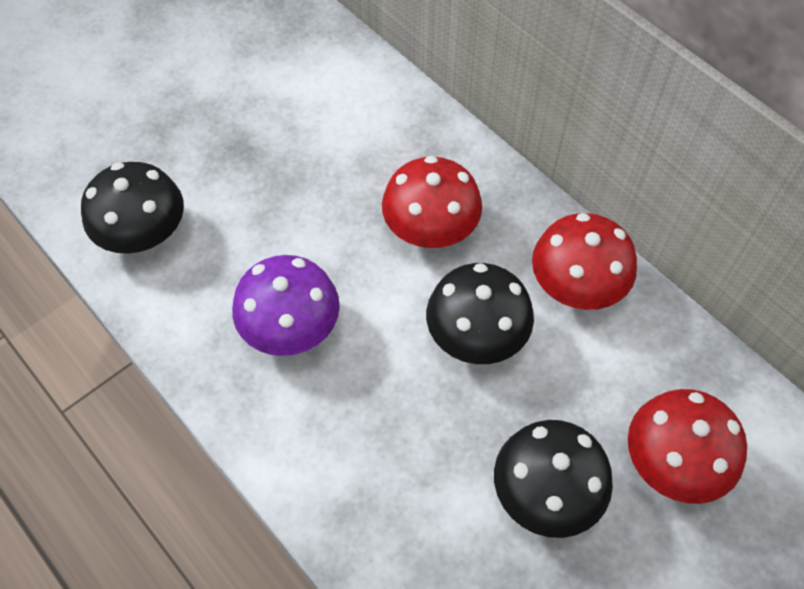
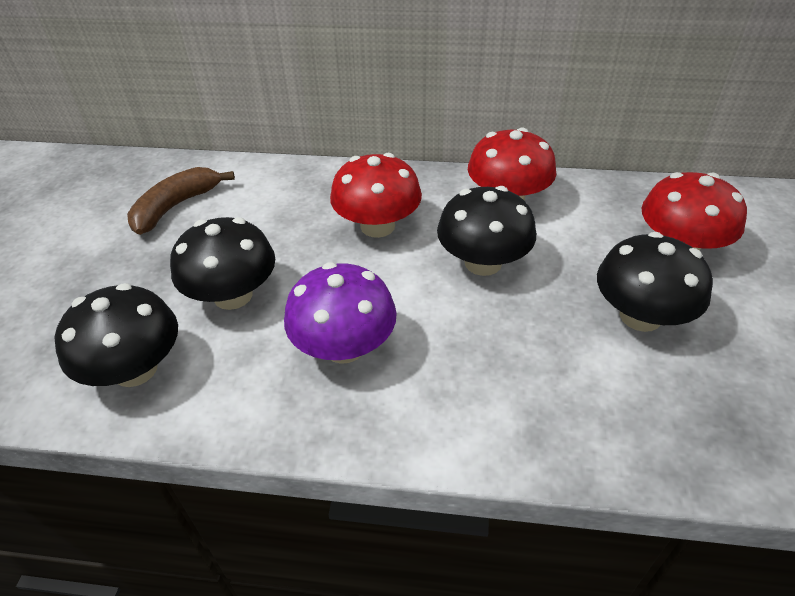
camera: 40 degrees left, 15 degrees down
none -> brown banana [127,167,235,235]
none -> black mushroom [170,217,275,310]

